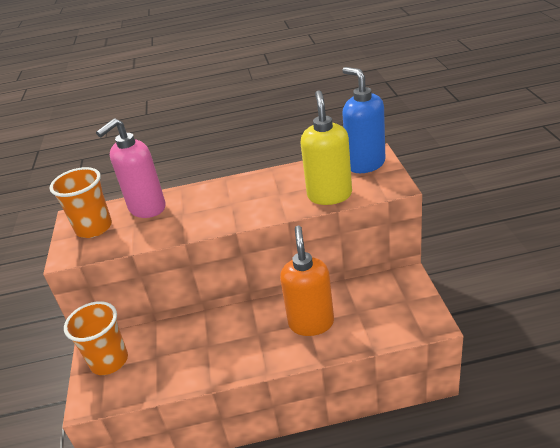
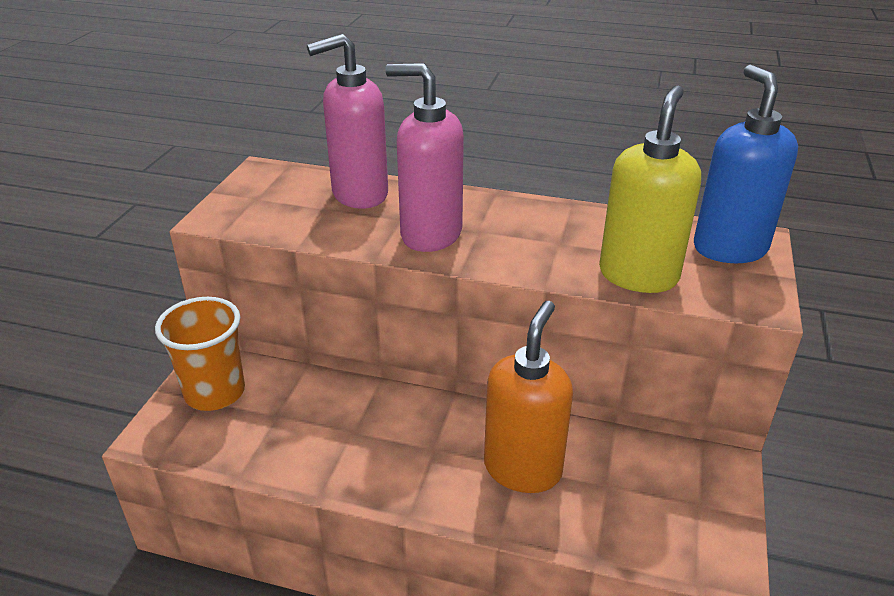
camera: 20 degrees right, 0 degrees up
orange cup [50,167,112,238] -> none
none -> pink soap dispenser [385,63,464,252]

